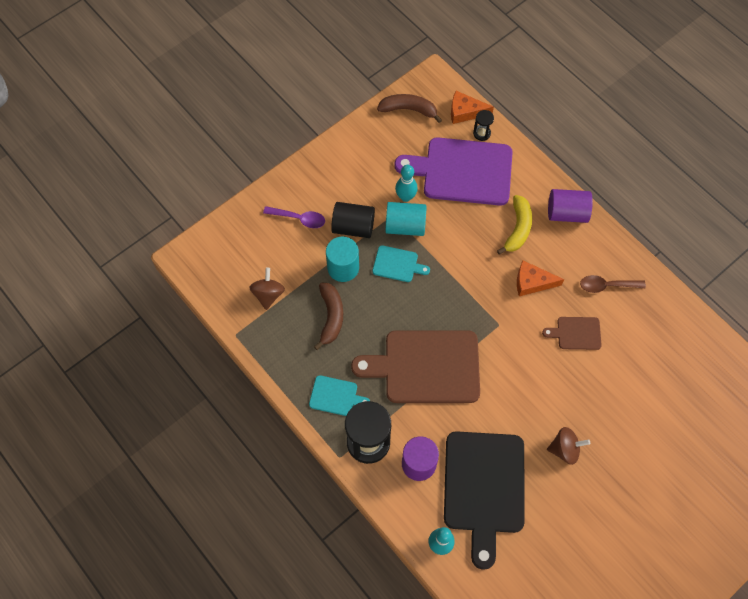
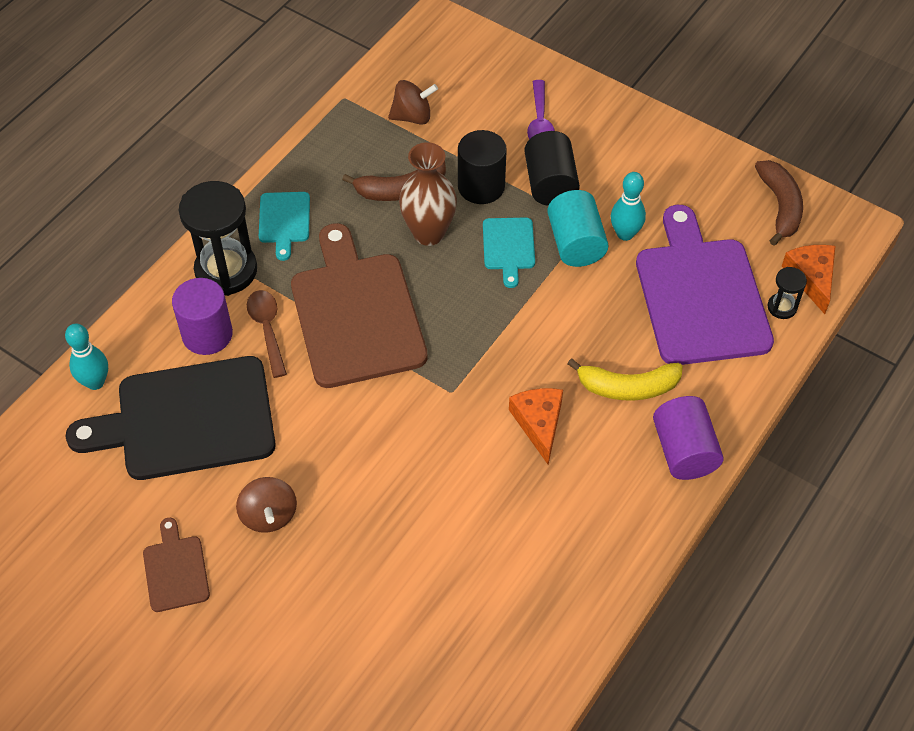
camera: 75 degrees right, 10 degrees down
turquoise cylinder [326,237,359,282] -> black cylinder [458,130,507,204]
brown cutting board [542,317,602,350] -> brown cutting board moved to [143,518,210,612]
brown spoon [580,275,646,293] -> brown spoon moved to [247,290,287,378]
none -> brown vase [399,142,457,246]

